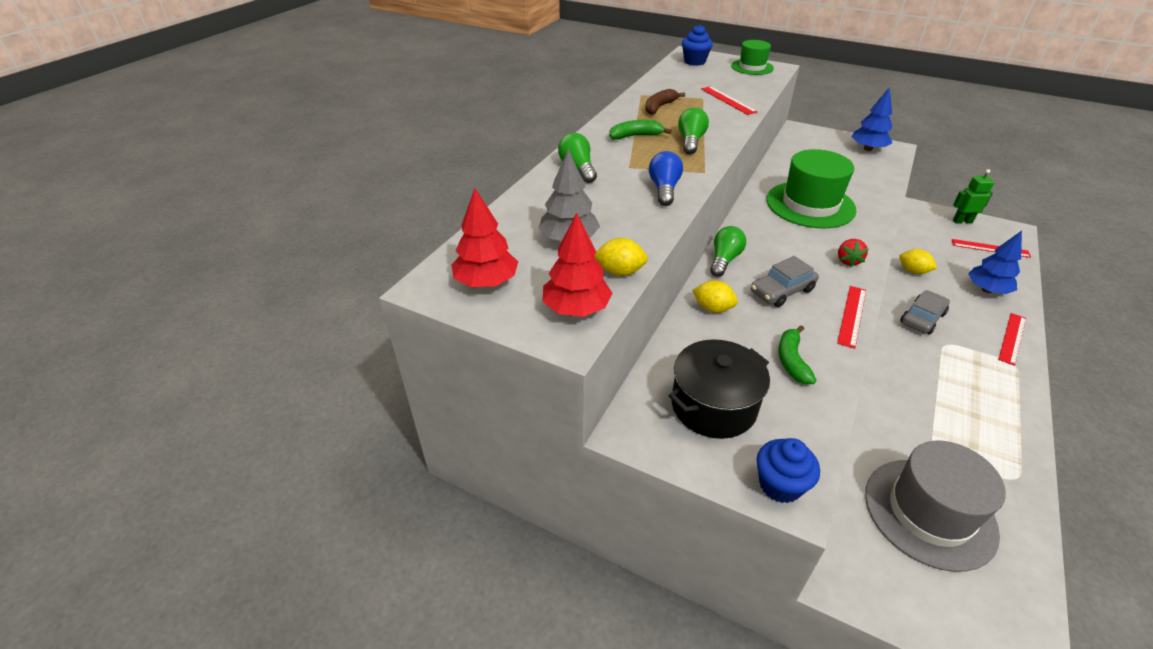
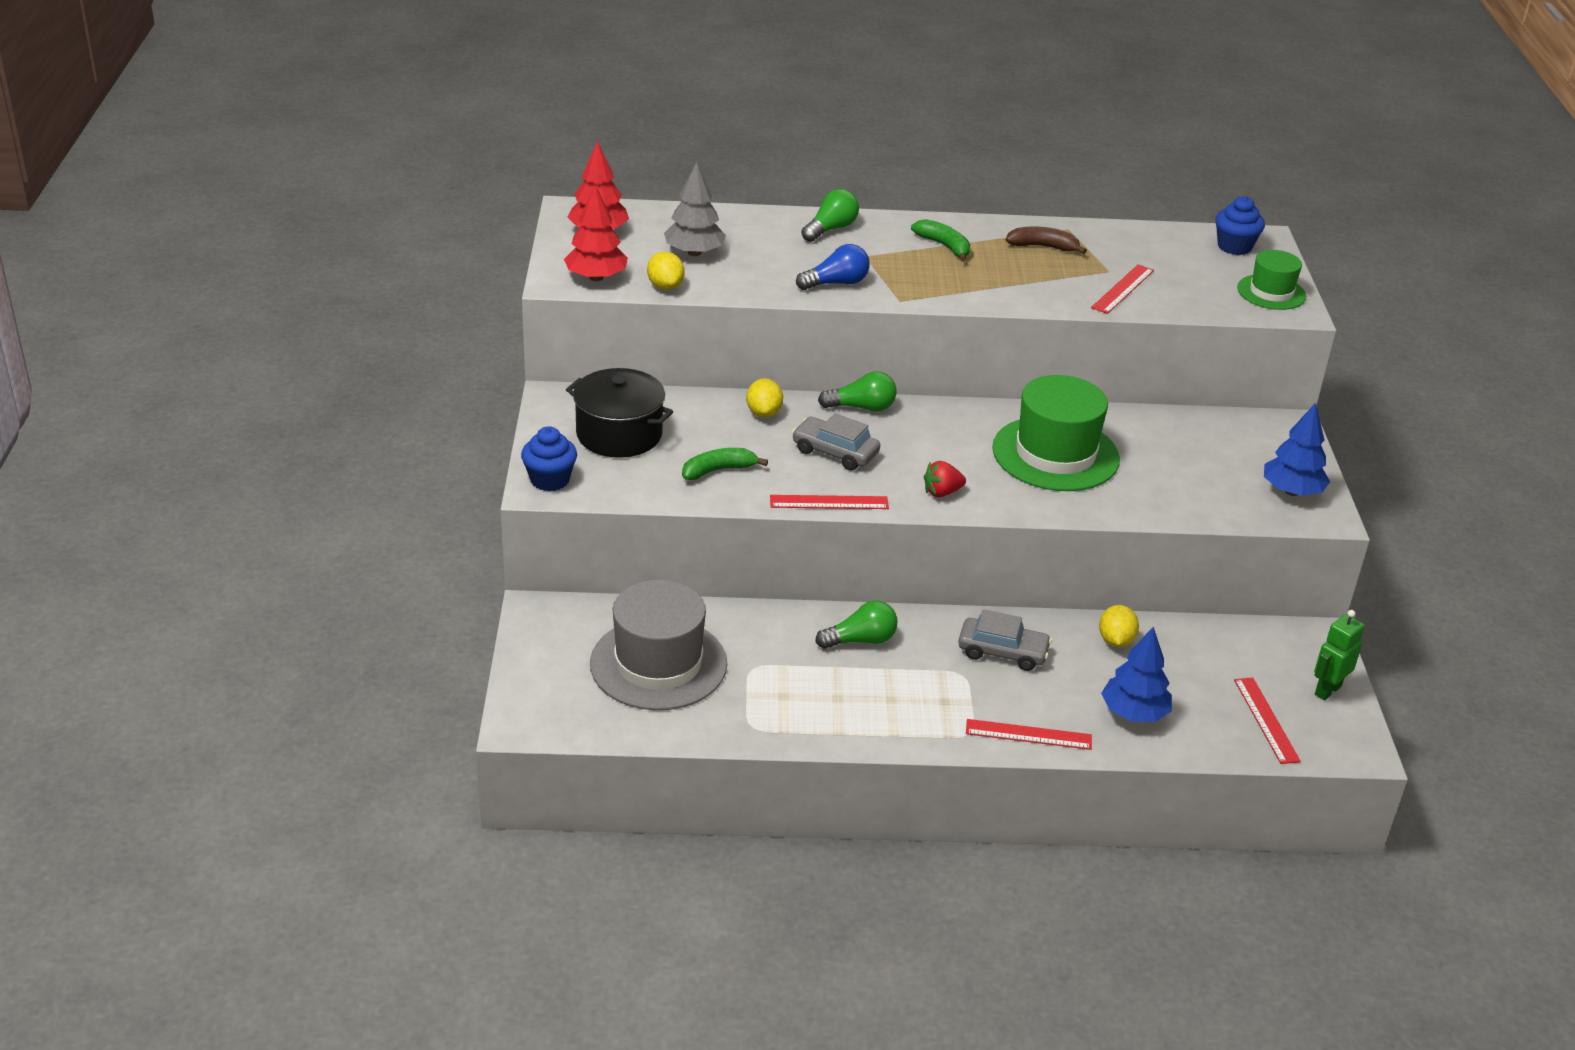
camera: 60 degrees right, 5 degrees down
green light bulb [678,107,709,154] -> green light bulb moved to [815,601,898,649]
green robot [953,169,994,224] -> green robot turned 105 degrees counterclockwise [1314,610,1365,700]

